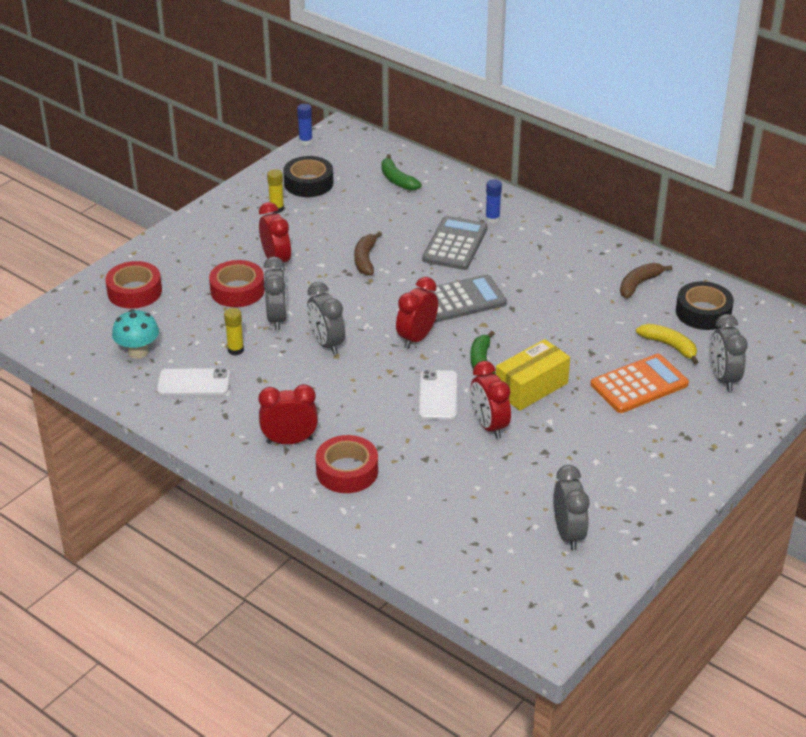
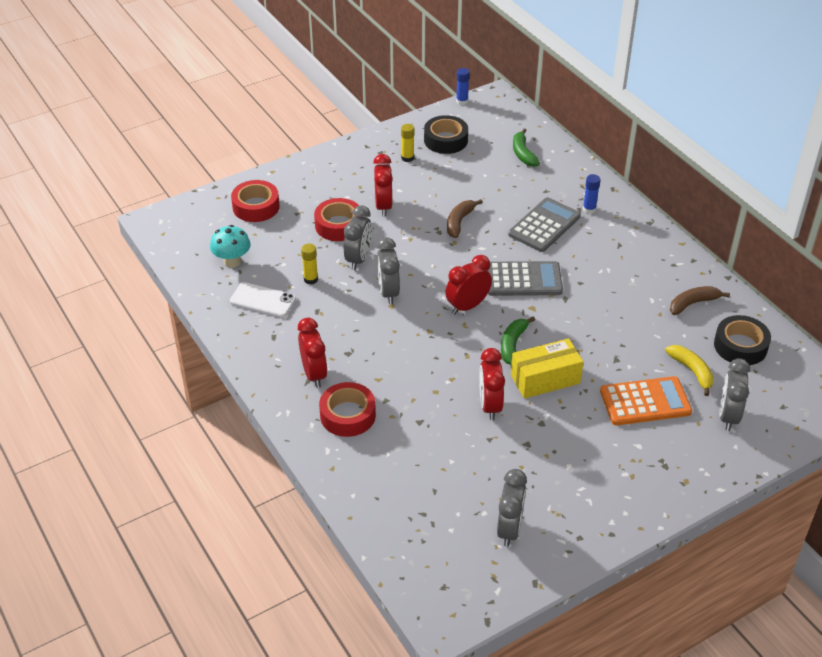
camera: 20 degrees right, 5 degrees up
red clock [258,384,318,444] -> red clock turned 60 degrees clockwise [298,318,328,388]
white phone [419,370,457,420] -> none

